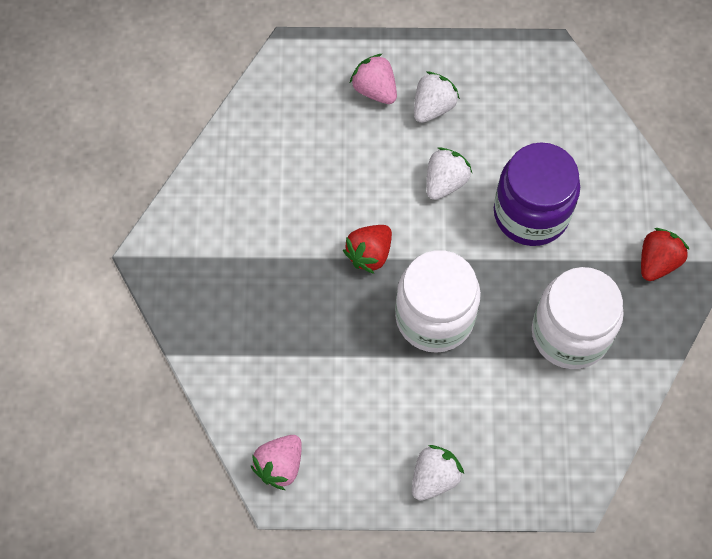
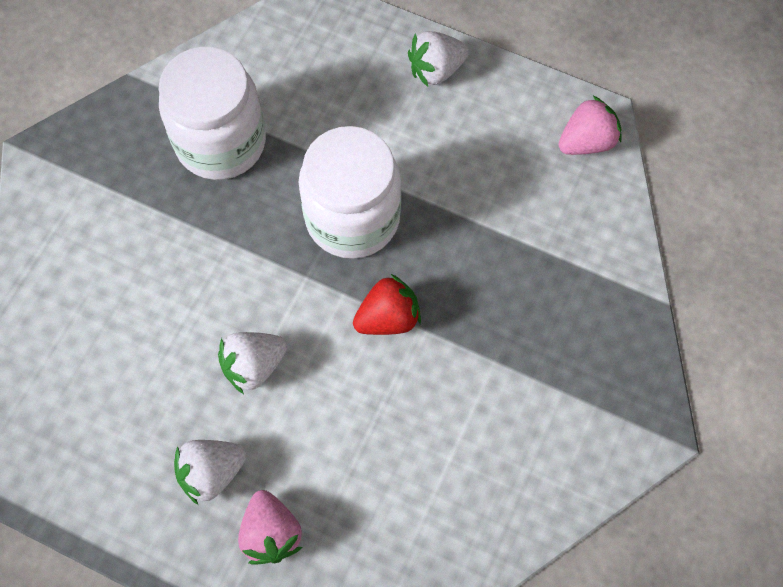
camera: 155 degrees left, 0 degrees up
purple jar [494,142,580,246] -> none
red strawberry [641,228,690,281] -> none

